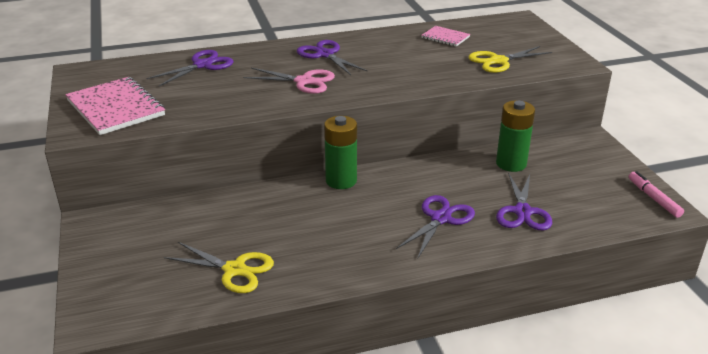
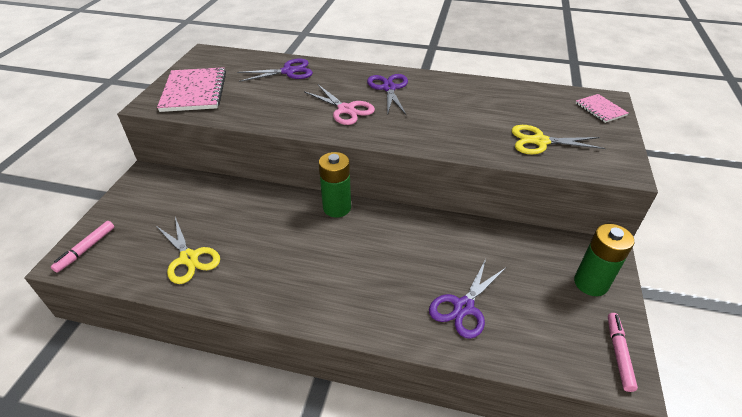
camera: 30 degrees right, 10 degrees up
purple scissors [396,195,475,258] -> none
pink notebook [421,26,470,47] -> pink notebook moved to [576,94,628,123]
green battery [496,100,535,172] -> green battery moved to [574,224,634,296]
none -> pink marker [51,221,114,273]

